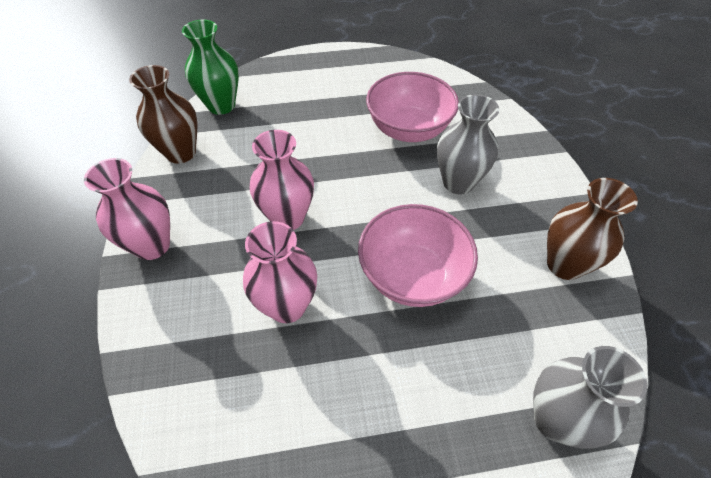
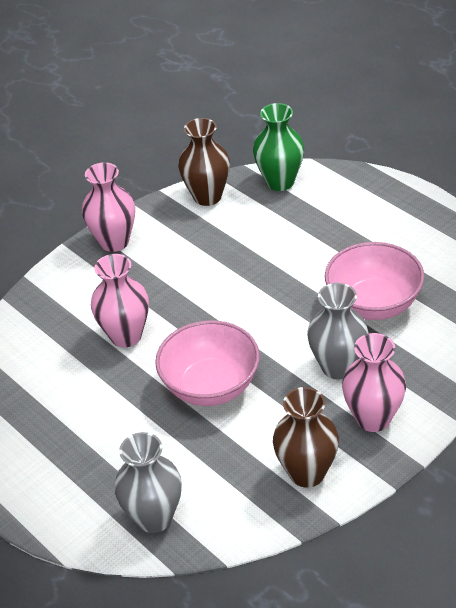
camera: 60 degrees right, 10 degrees down
pink vase [250,130,314,230] -> pink vase moved to [342,333,406,432]

